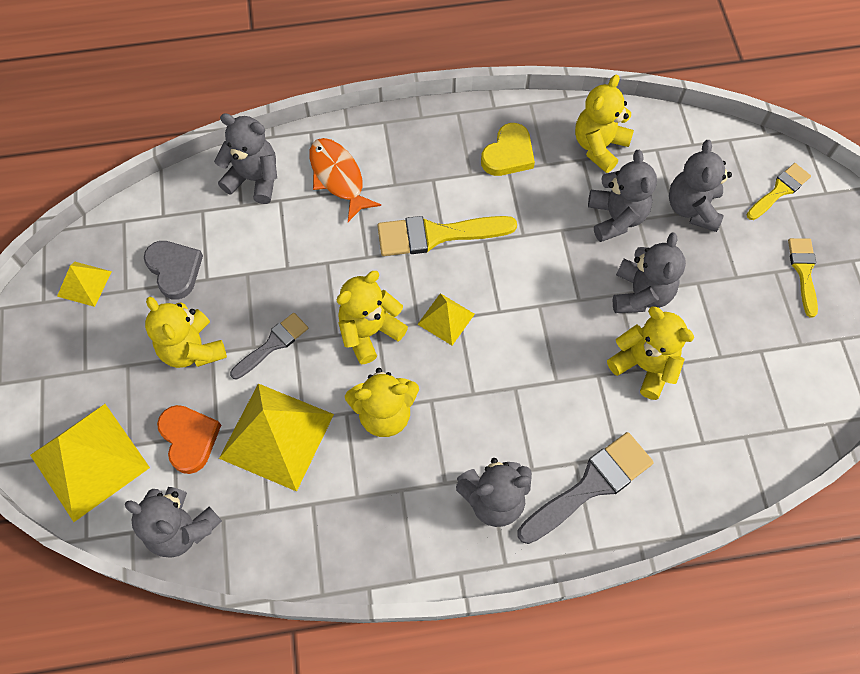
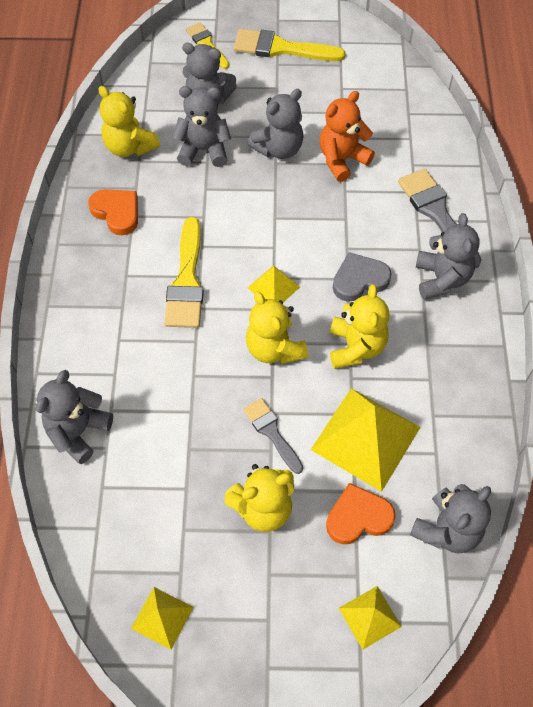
camera: 80 degrees left, 5 degrees down
yellow pyramid [30,404,150,522] -> yellow pyramid [339,586,402,650], size x0.51
grey heart [144,241,203,300] -> grey heart moved to [333,252,392,302]
orange fish [309,138,381,222] -> none
yellow heart [481,123,535,176] -> orange heart [88,189,138,235]
yellow teddy bear [607,307,694,400] -> orange teddy bear [320,91,375,182]
grey teddy bear [613,232,686,313] -> grey teddy bear turned 120 degrees clockwise [247,89,304,159]
yellow brush [788,238,818,318] -> yellow brush [234,29,346,61], size x1.64

